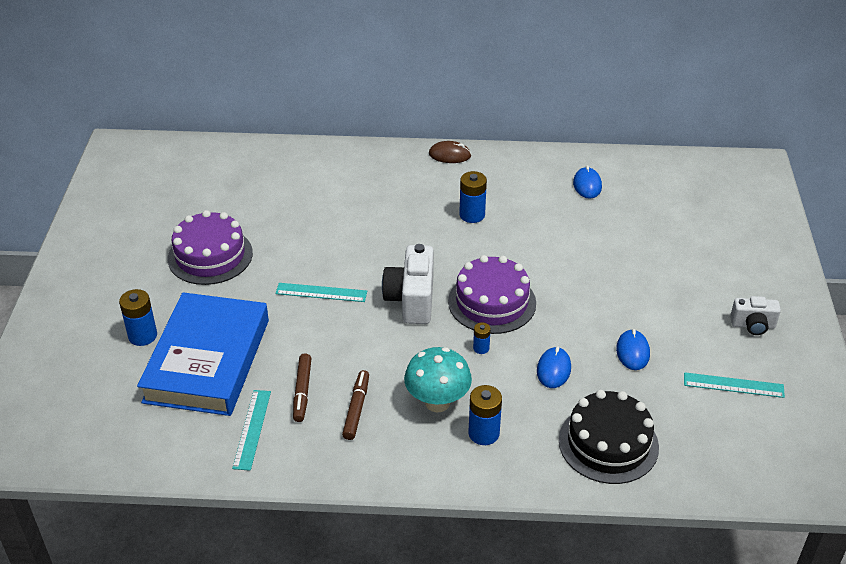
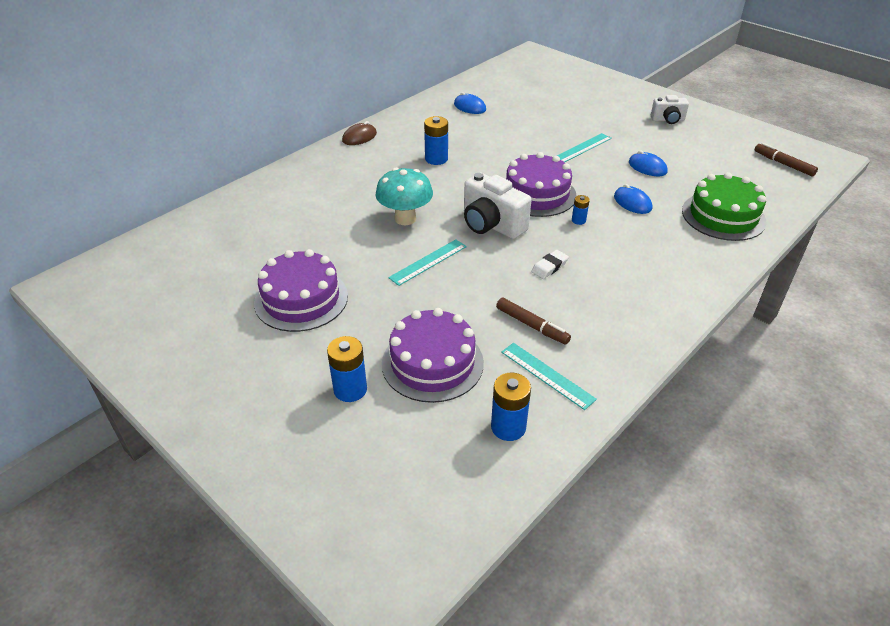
camera: 50 degrees left, 0 degrees up
blue book [137,292,269,416] -> purple cake [382,308,484,403]
brown marker [342,370,369,440] -> brown marker moved to [755,143,818,176]
turquoise mushroom [404,347,472,412] -> turquoise mushroom moved to [376,168,433,225]
blue battery [468,385,502,445] -> blue battery moved to [491,373,531,441]
black cake [559,390,659,484] -> green cake [682,172,766,241]
turquoise ruler [684,372,785,398] -> turquoise ruler moved to [557,133,612,162]
white camera [730,296,781,335] -> white camera turned 45 degrees clockwise [651,95,689,124]
none -> white eraser [531,250,569,279]

